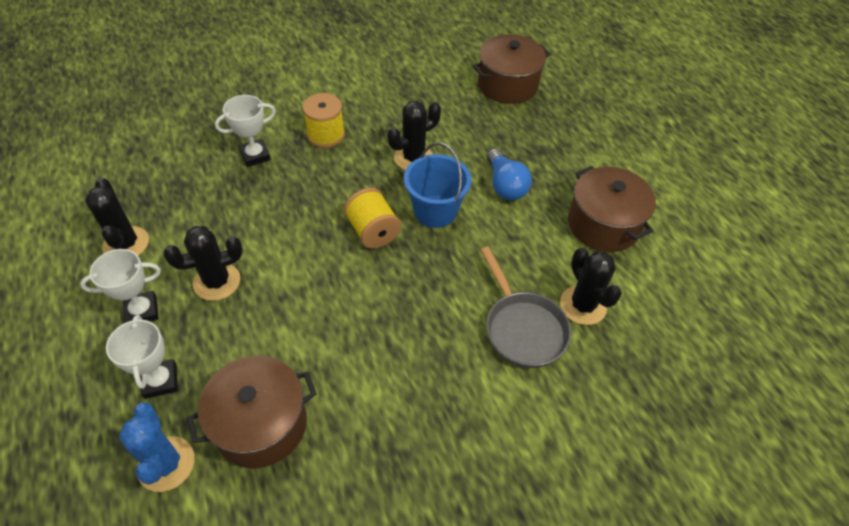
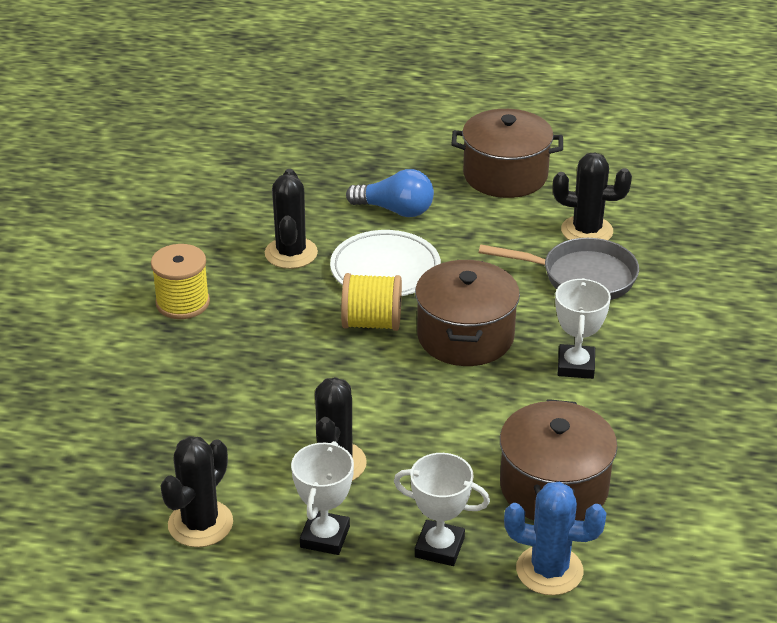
camera: 55 degrees left, 15 degrees down
black cactus [85,178,149,256] -> black cactus turned 75 degrees counterclockwise [161,436,233,547]
white trophy [215,95,276,167] -> white trophy moved to [555,278,611,379]
blue bucket [404,142,471,228] -> white plate [330,230,441,296]
brown pot [473,34,550,104] -> brown pot moved to [415,260,520,366]

